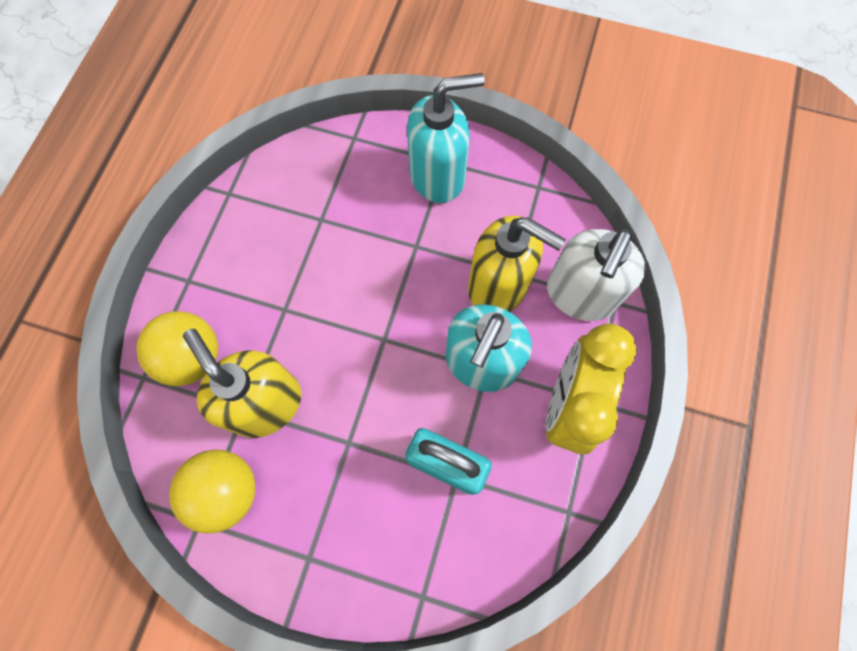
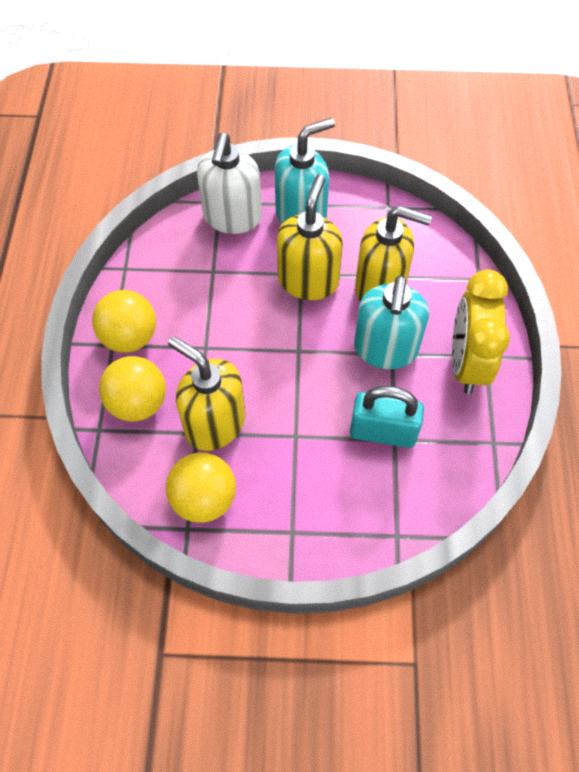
camera: 15 degrees left, 10 degrees down
white soap dispenser [547,229,646,321] -> white soap dispenser moved to [197,133,262,234]
none -> yellow ball [92,290,156,353]
none -> yellow soap dispenser [277,174,343,300]

